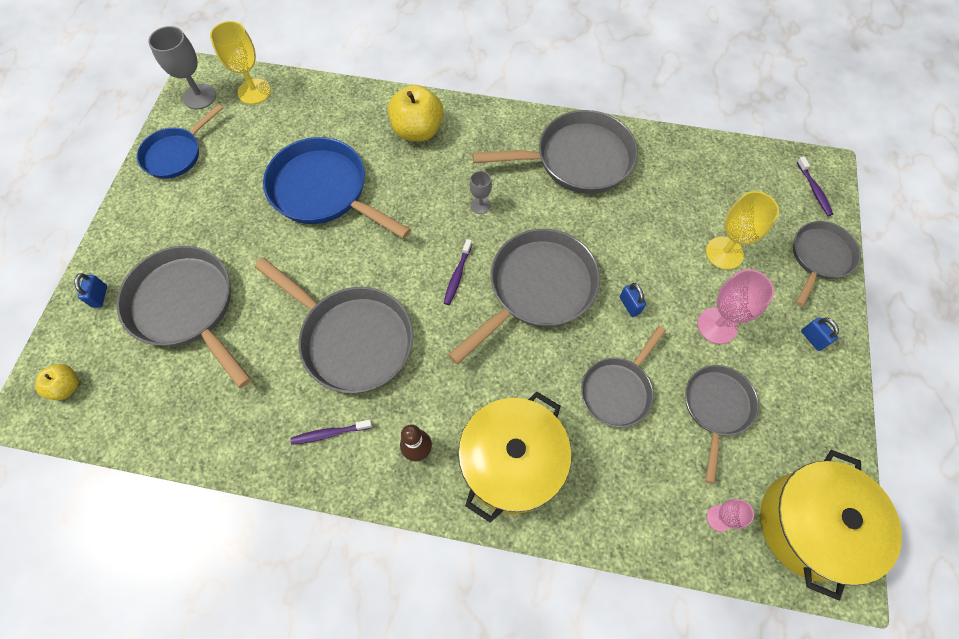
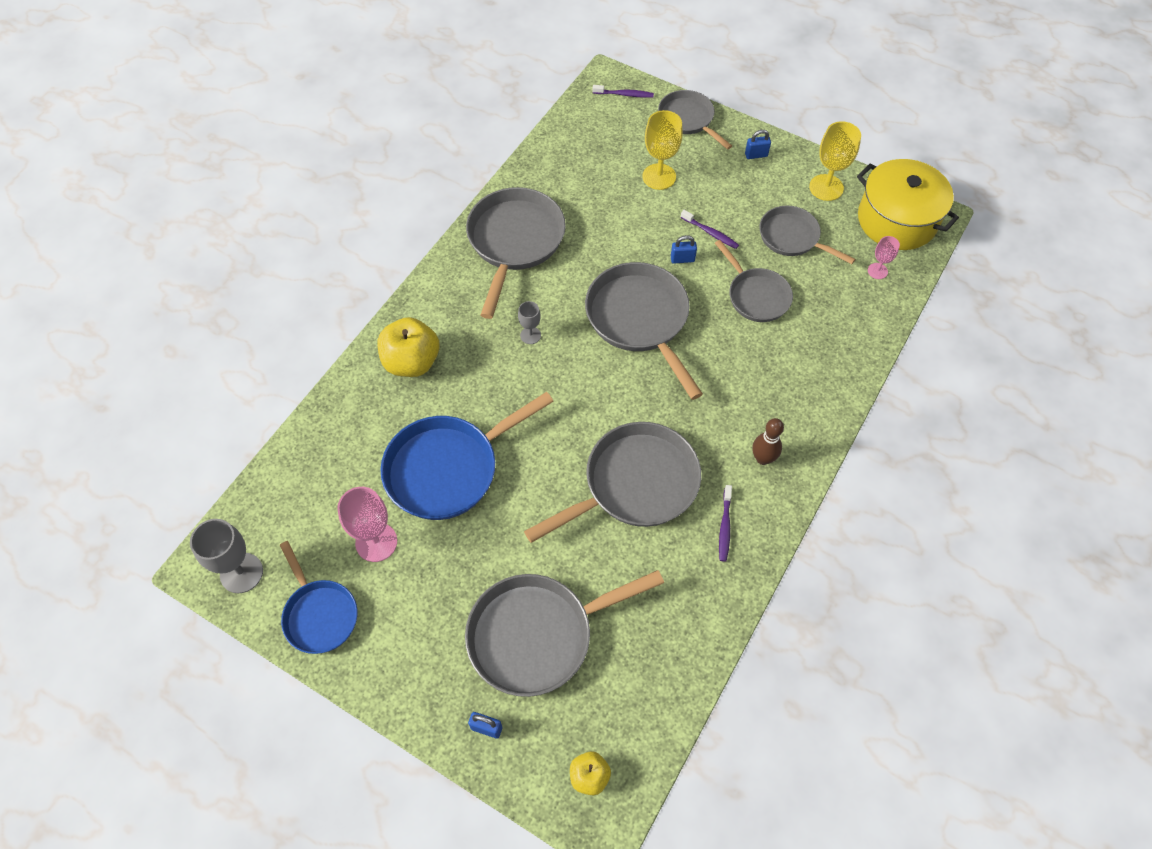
camera: 70 degrees left, 5 degrees down
yellow goblet [210,21,271,104] -> yellow goblet moved to [809,121,861,201]
purple toothbrush [444,239,472,305] -> purple toothbrush moved to [681,210,739,249]
yellow pot [458,391,572,523] -> none
pink goblet [697,269,774,344] -> pink goblet moved to [337,487,397,562]

